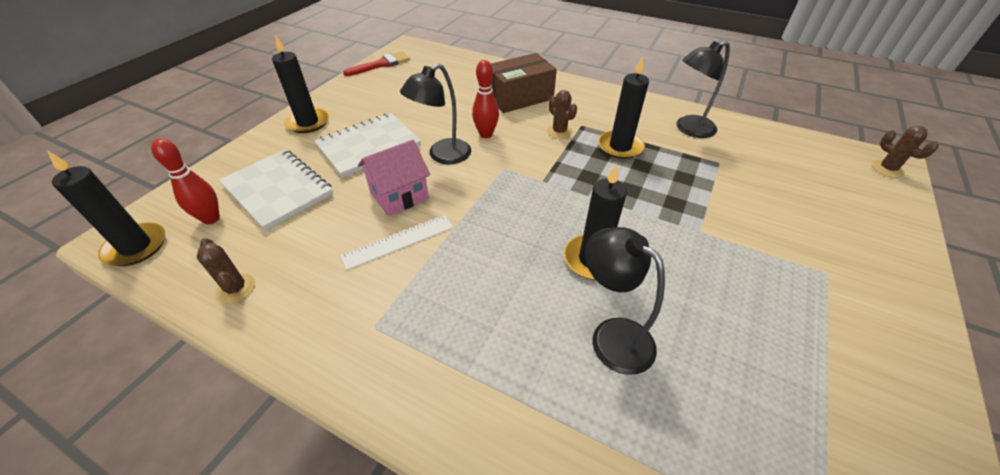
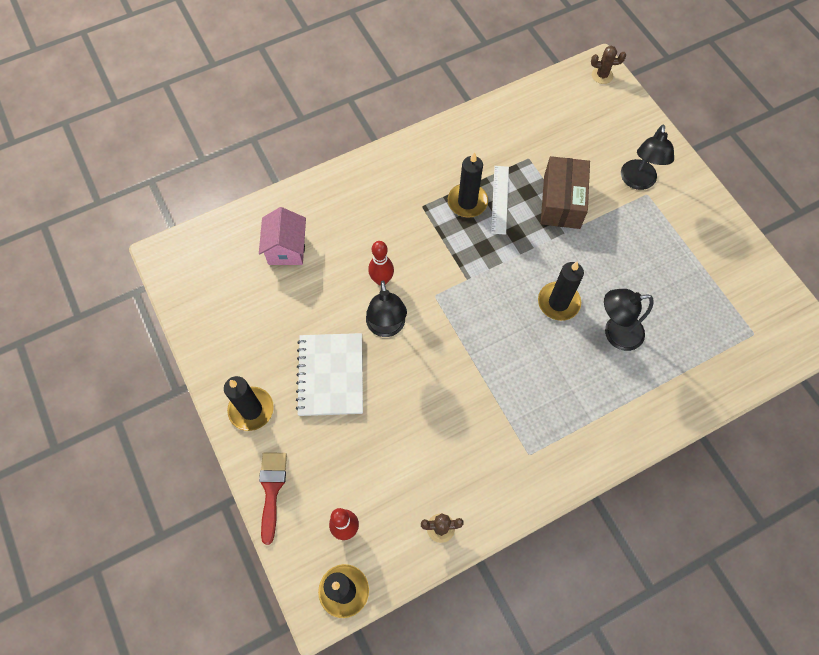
camera: 55 degrees left, 20 degrees up
white notebook [219,149,333,231] -> none
white ruler [340,215,453,270] -> white ruler moved to [491,166,509,235]
red brush [343,51,410,76] -> red brush moved to [259,452,287,545]
pink house [358,140,430,216] -> pink house moved to [259,207,306,265]
brown box [491,53,557,113] -> brown box moved to [541,156,590,229]
brown cactus [547,90,577,139] -> none
black lamp [676,41,730,138] -> black lamp moved to [621,124,674,190]

